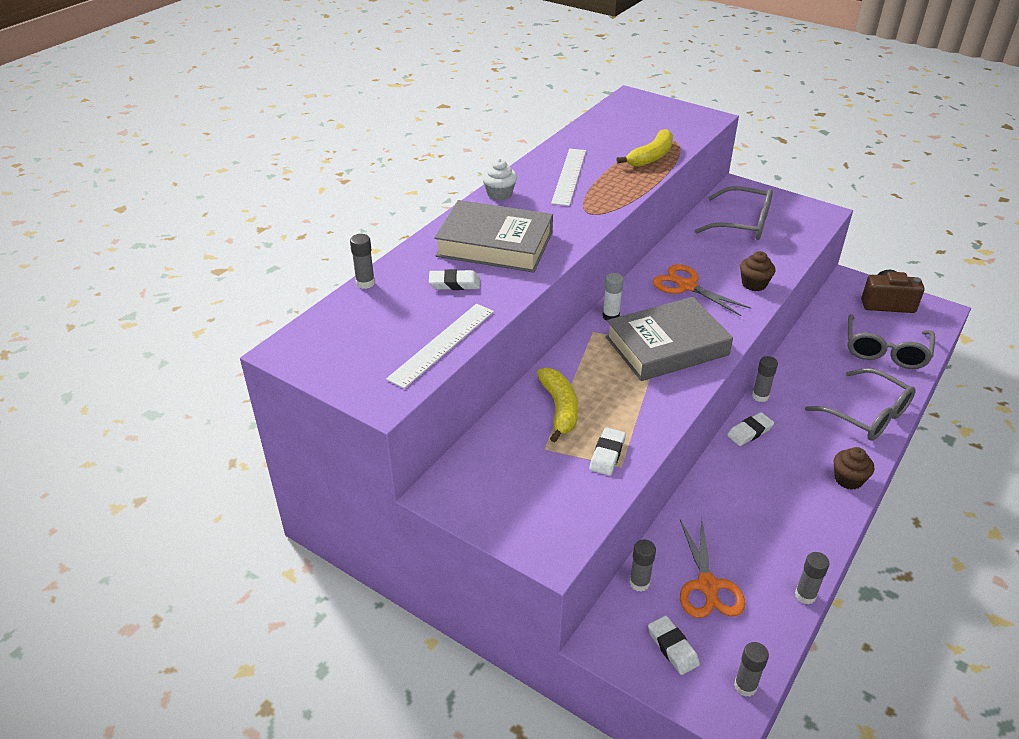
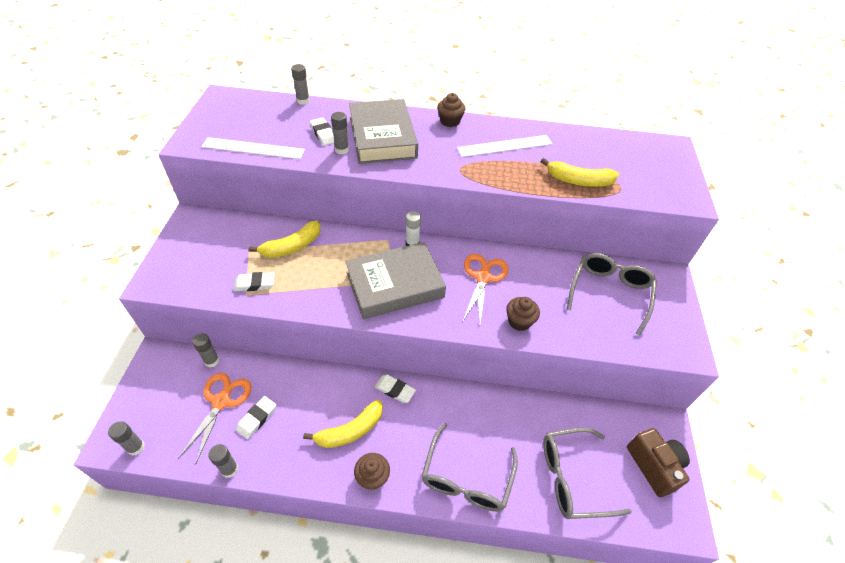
camera: 60 degrees right, 10 degrees up
white cupcake [482,159,517,201] -> brown cupcake [437,93,465,127]
grey book [606,297,733,381] -> grey book turned 60 degrees counterclockwise [345,242,446,319]
white eraser [648,616,700,675] -> white eraser moved to [236,396,276,439]
orange scissors [680,518,746,618] -> orange scissors turned 135 degrees clockwise [178,373,251,463]
grey glasses [695,186,773,240] -> grey glasses turned 150 degrees counterclockwise [566,253,657,336]
grey glue stick [752,356,778,402] -> grey glue stick moved to [331,112,349,155]
none -> yellow banana [303,400,383,448]

